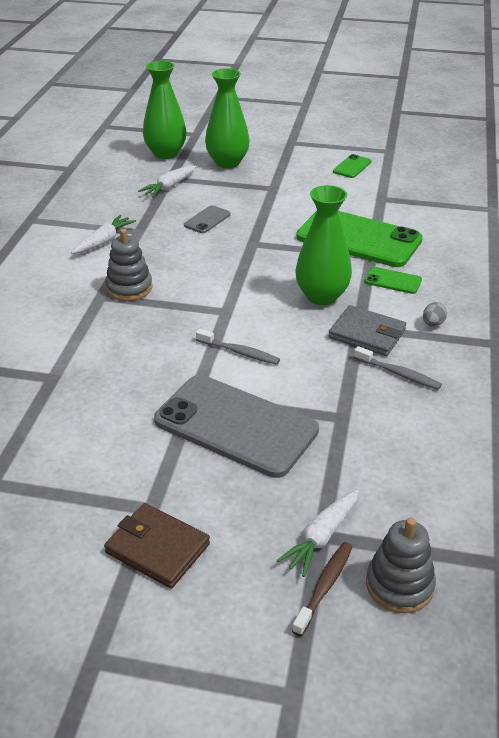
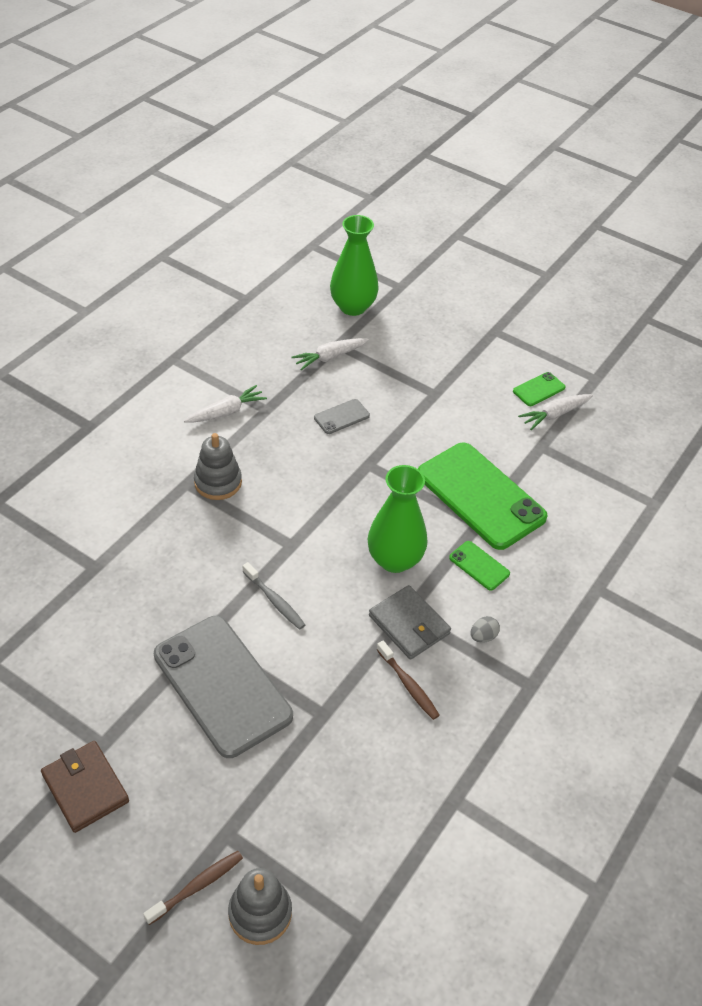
camera: 20 degrees right, 10 degrees up
green vase [205,68,250,168] -> none
white carrot [276,490,359,577] -> white carrot moved to [518,394,593,430]
grey toothbrush [354,346,442,390] -> brown toothbrush [376,640,440,720]

